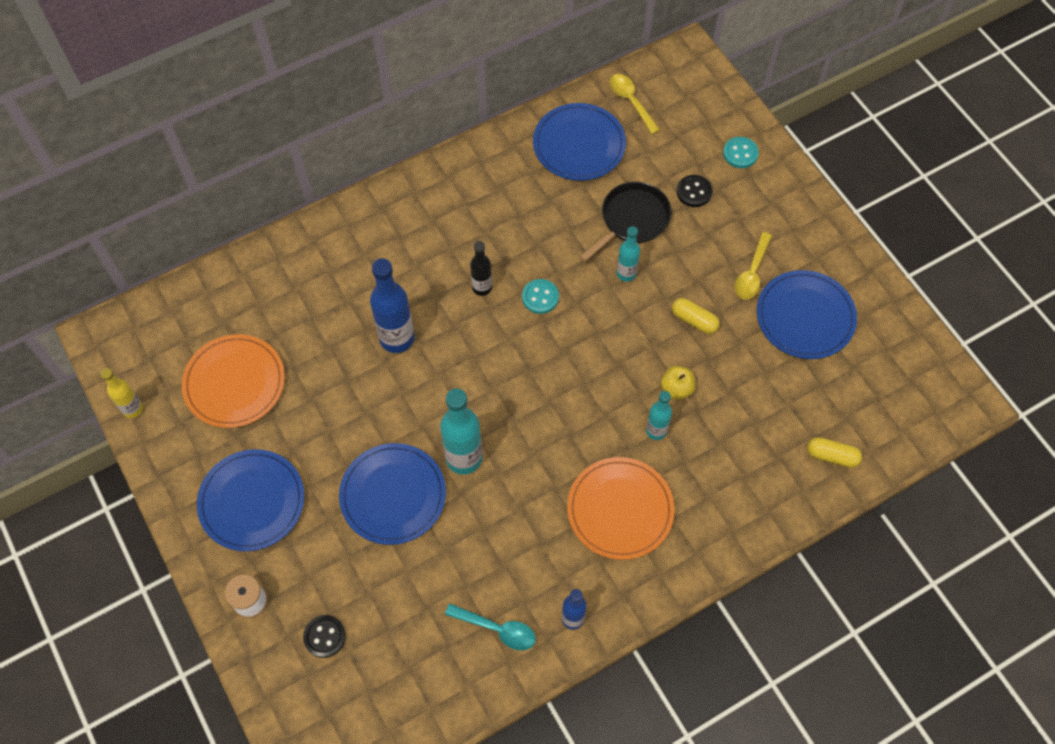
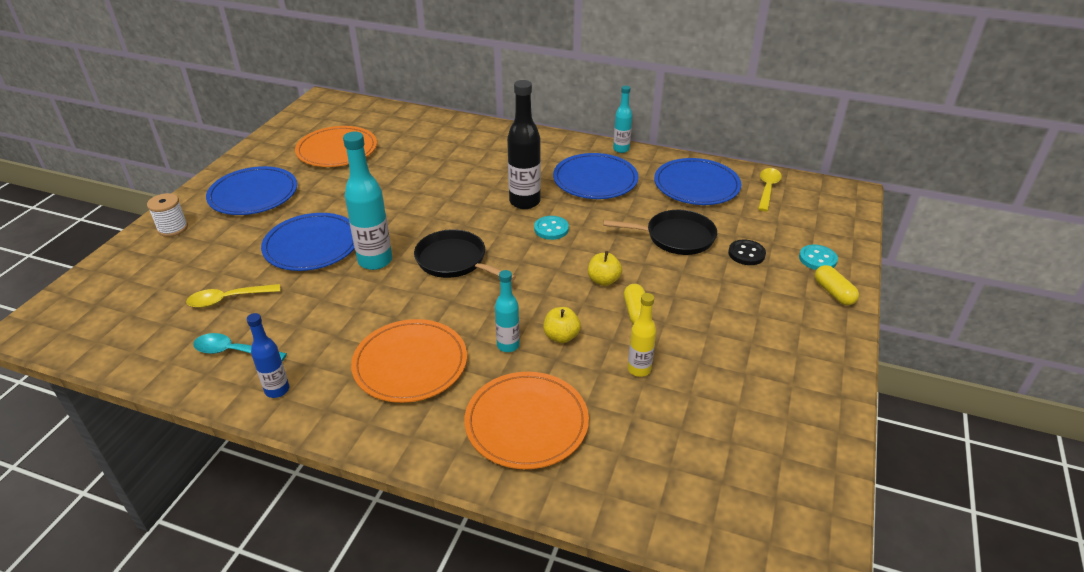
camera: 50 degrees right, 25 degrees down
yellow bottle [101,368,143,418] -> yellow bottle moved to [628,293,656,377]
black button [303,615,346,658] -> none
blue bottle [370,258,414,353] -> none
turquoise spoon [445,604,536,650] -> turquoise spoon turned 120 degrees clockwise [193,333,287,362]
black bottle [470,241,492,296] -> black bottle [507,80,541,209], size x1.72
turquoise bottle [617,226,640,282] -> turquoise bottle moved to [613,86,632,153]
yellow spoon [735,232,772,300] -> yellow spoon moved to [186,284,280,308]
blue plate [757,270,857,359] -> blue plate moved to [553,153,638,199]
yellow capsule [807,437,862,468] -> yellow capsule moved to [815,265,859,306]
none -> black pan [414,229,516,282]
none -> orange plate [464,372,589,469]
none -> yellow apple [588,251,622,286]

